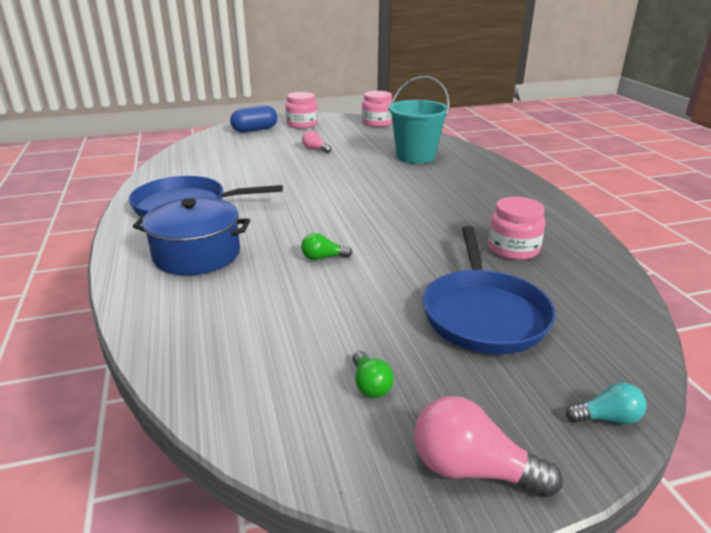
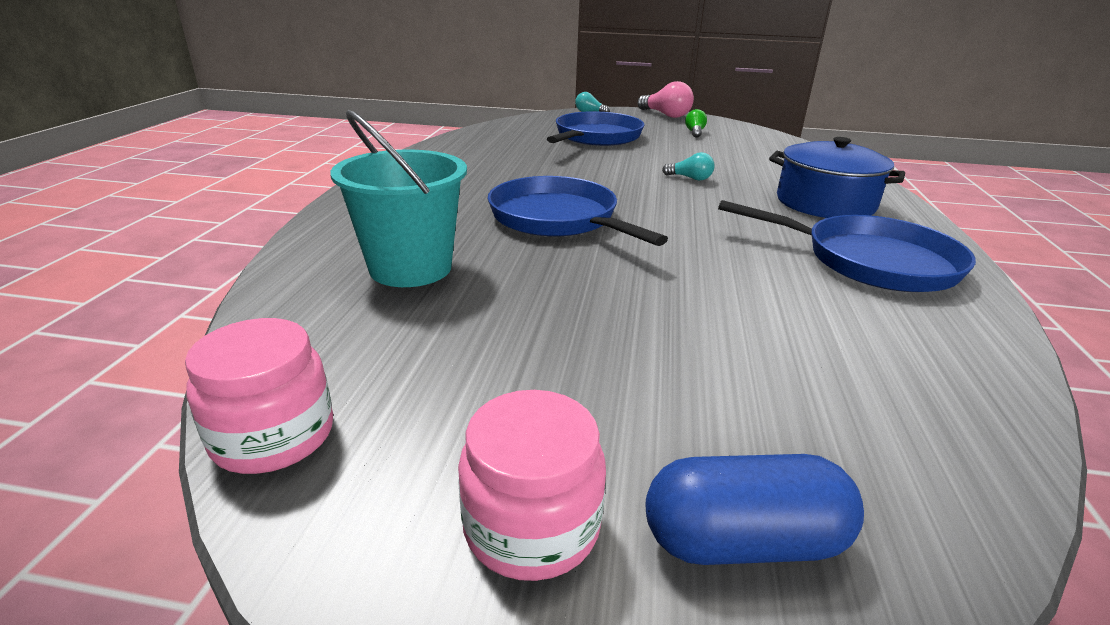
camera: 155 degrees left, 0 degrees up
green light bulb [301,233,352,260] -> turquoise light bulb [662,152,714,181]
pink light bulb [302,131,331,153] -> none
pink jar [488,197,546,260] -> none
none -> blue pan [488,176,668,246]

